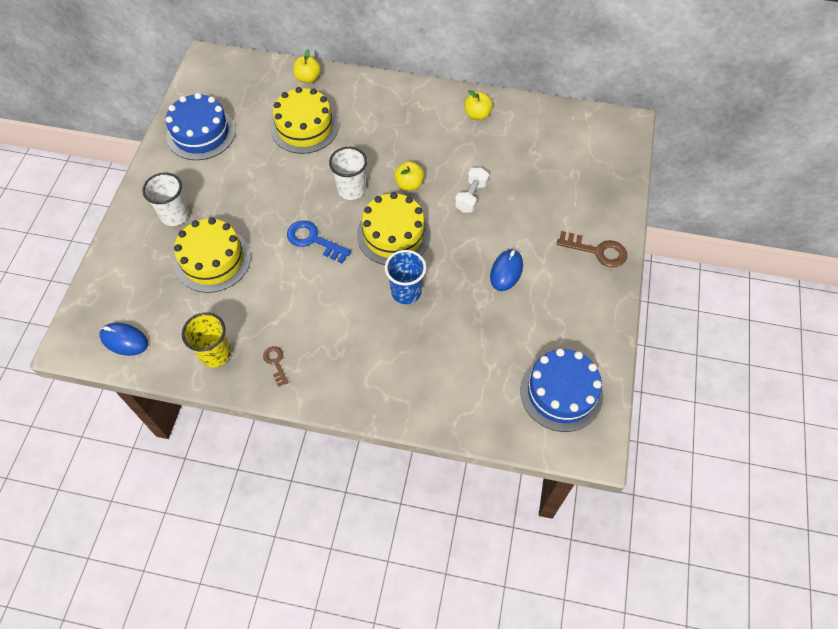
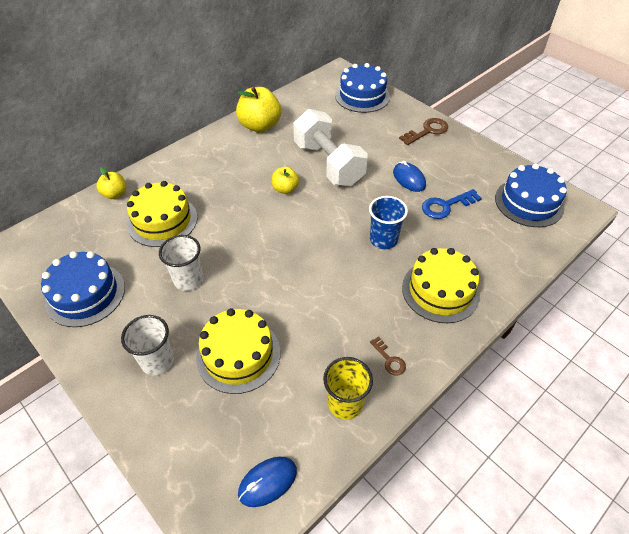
camera: 55 degrees left, 10 degrees down
brown key [263,346,288,387] -> brown key turned 135 degrees counterclockwise [370,337,406,376]
blue key [287,220,351,263] -> blue key moved to [422,189,482,219]
white cup [329,147,367,200] -> white cup moved to [159,235,203,291]
yellow cake [357,192,431,265] -> yellow cake moved to [402,248,480,323]
white dumbbell [455,167,489,213] -> white dumbbell [293,109,368,186], size x2.12
yellow apple [464,90,493,120] -> yellow apple [236,87,281,132], size x1.80
none -> blue cake [335,63,390,113]

